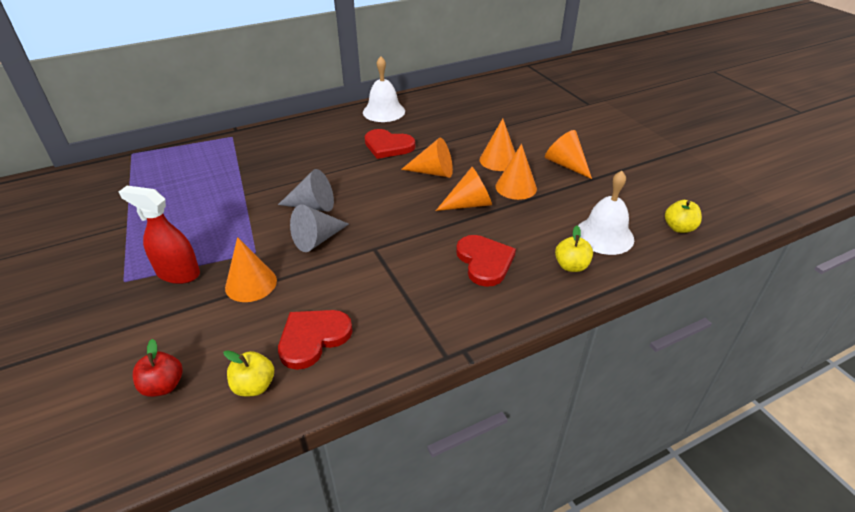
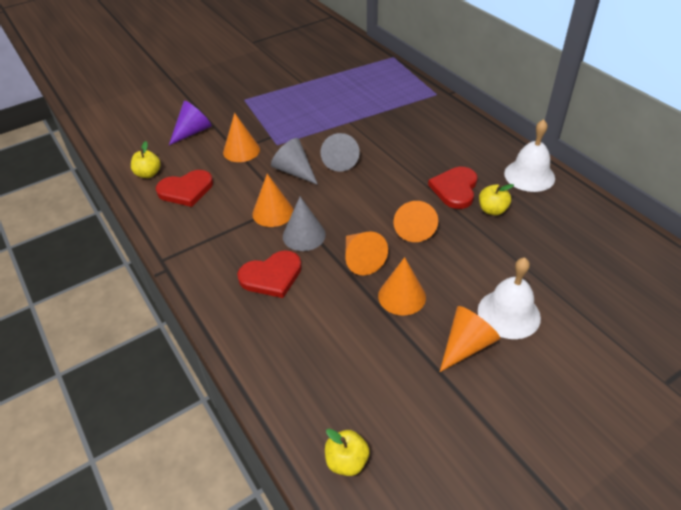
camera: 85 degrees right, 5 degrees up
red spray bottle [119,186,200,284] -> none
red apple [133,339,182,397] -> none
red heart [278,310,353,370] -> red heart turned 120 degrees clockwise [156,170,213,207]
orange cone [479,118,515,171] -> orange cone moved to [252,174,293,227]
yellow apple [555,226,593,272] -> yellow apple moved to [479,184,514,215]
white bell [578,171,634,255] -> white bell moved to [478,257,541,339]
none -> purple cone [169,101,212,145]
none -> grey cone [283,197,326,251]

